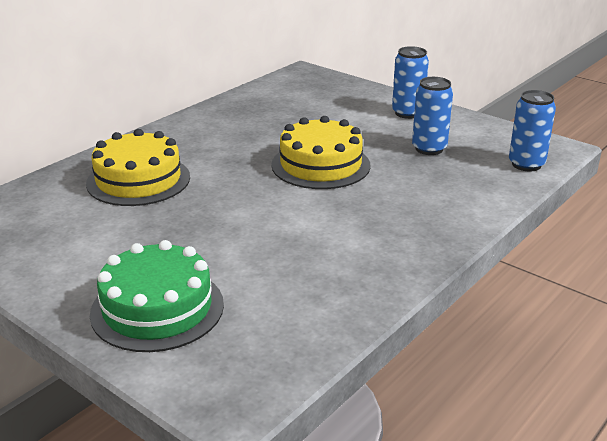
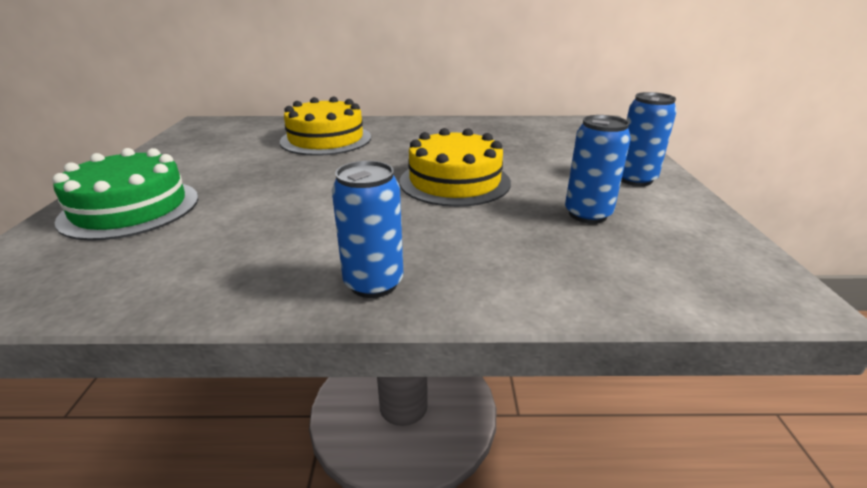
camera: 50 degrees right, 0 degrees up
blue can [509,90,556,172] -> blue can moved to [332,161,403,298]

